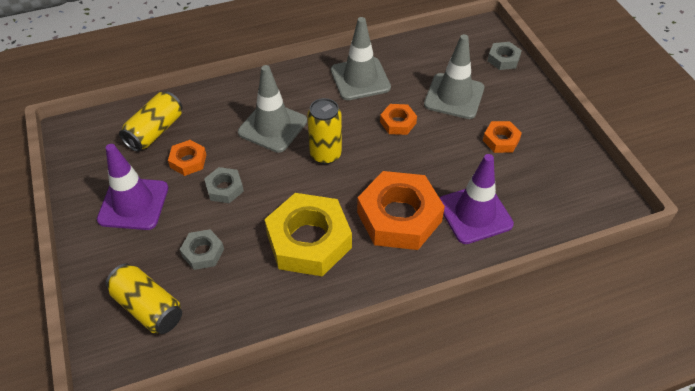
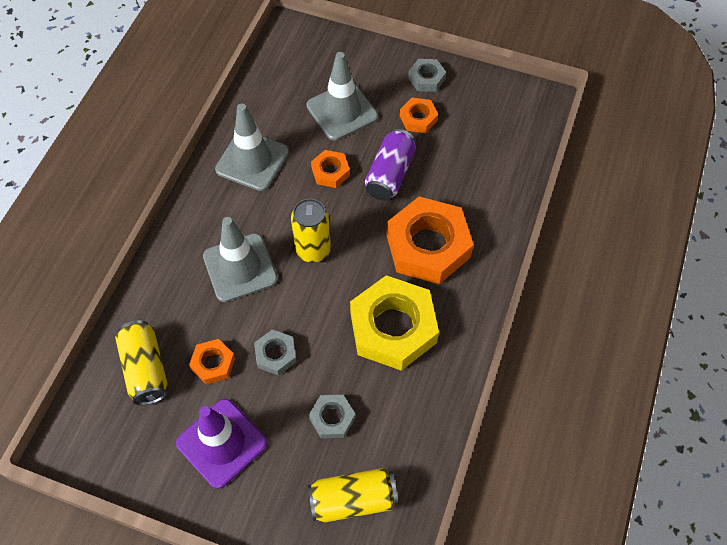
camera: 50 degrees left, 10 degrees up
purple traffic cone [440,154,514,244] -> none
grey nut [487,42,522,70] -> grey nut moved to [408,59,446,92]
none -> purple can [365,129,416,201]

